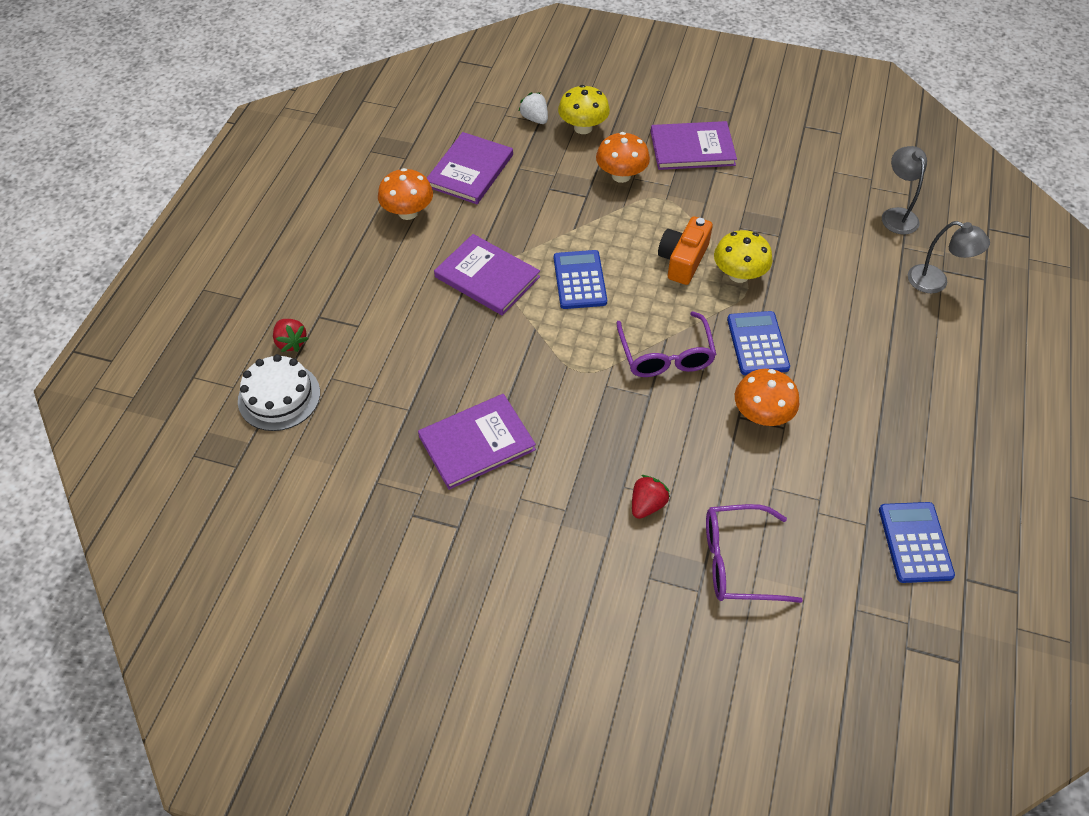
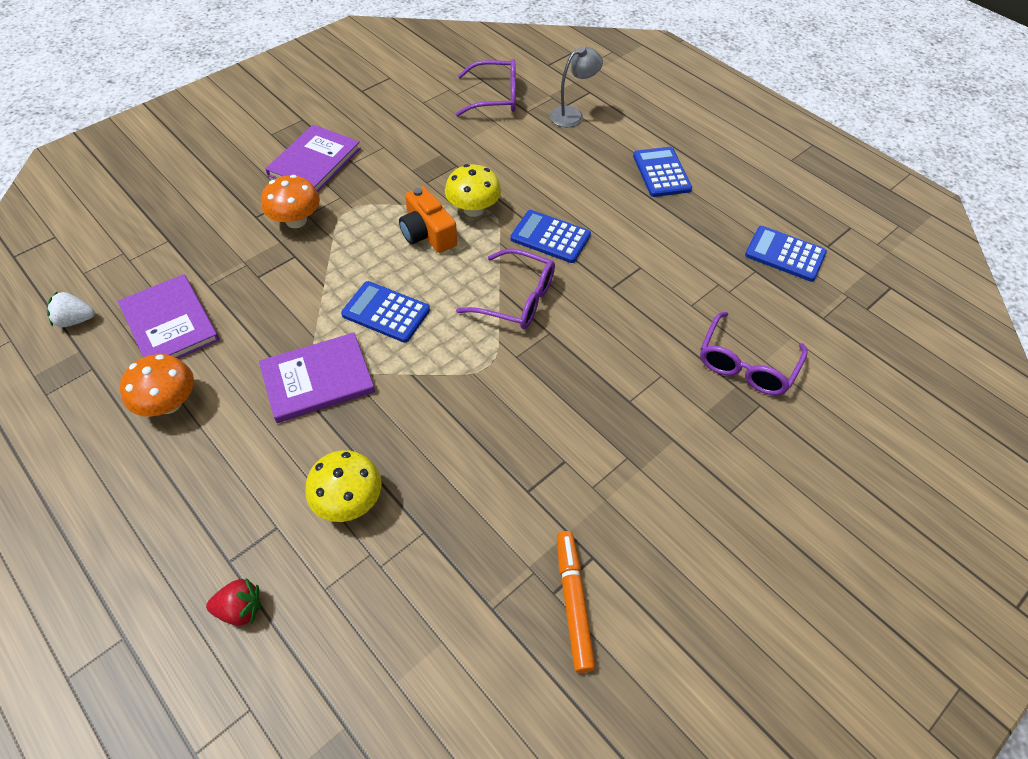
camera: 60 degrees left, 0 degrees up
white cake [238,354,320,431] -> none
purple book [418,394,536,490] -> none
white strawberry [519,92,548,124] -> white strawberry moved to [47,291,95,327]
yellow mushroom [558,85,610,134] -> yellow mushroom moved to [305,450,382,522]
red strawberry [632,475,670,519] -> none
orange mushroom [735,369,799,426] -> none
grey lamp [882,146,927,235] -> purple glasses [455,59,516,117]
none -> orange marker [557,531,595,673]
none -> blue calculator [633,147,692,197]

